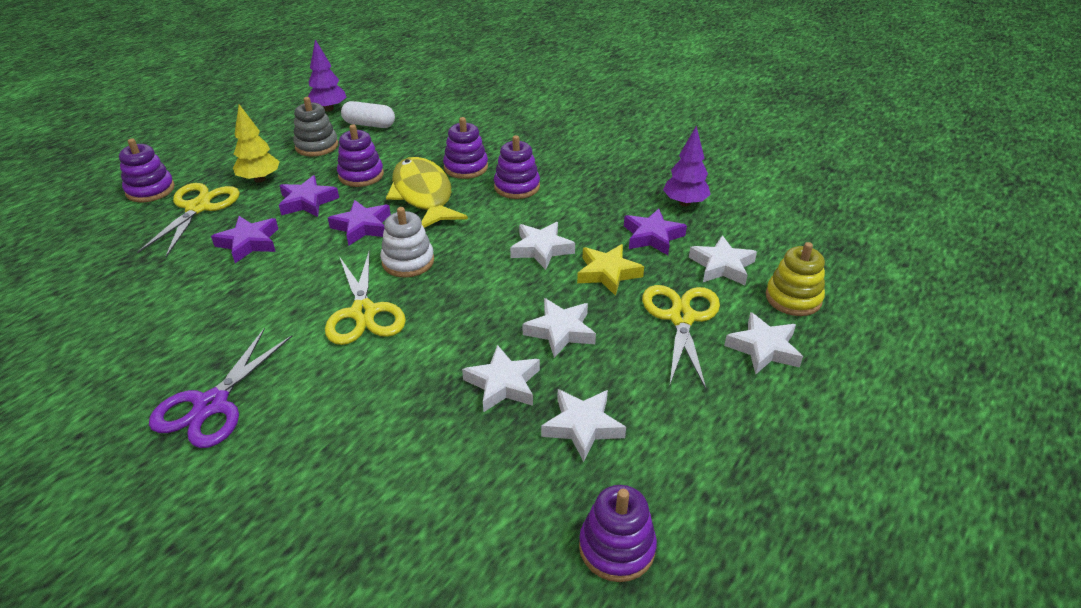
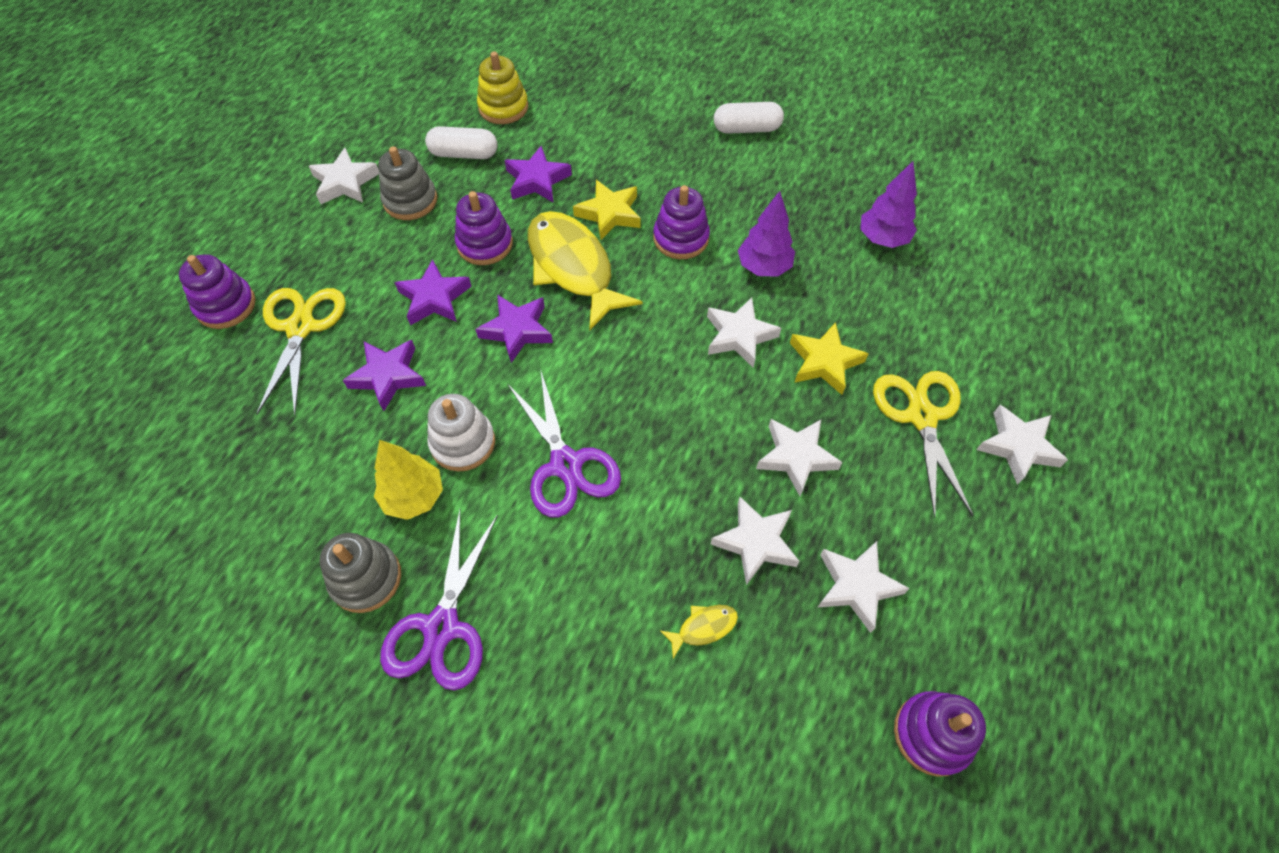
camera: 10 degrees left, 20 degrees up
yellow tree [233,104,280,183] -> yellow tree moved to [374,440,443,520]
purple tree [308,39,346,112] -> purple tree moved to [738,191,795,277]
yellow scissors [325,250,406,345] -> purple scissors [507,372,621,518]
white stacking toy [380,207,434,278] -> white stacking toy moved to [427,394,495,472]
purple stacking toy [443,117,488,179] -> yellow star [573,180,641,240]
purple star [624,209,687,255] -> purple star moved to [505,146,572,203]
white star [689,235,757,285] -> white star moved to [309,148,379,204]
yellow stacking toy [766,242,825,316] -> yellow stacking toy moved to [477,51,528,124]
none -> grey stacking toy [319,533,401,613]
none -> yellow fish [660,605,738,659]
none -> white capsule [714,102,784,134]

